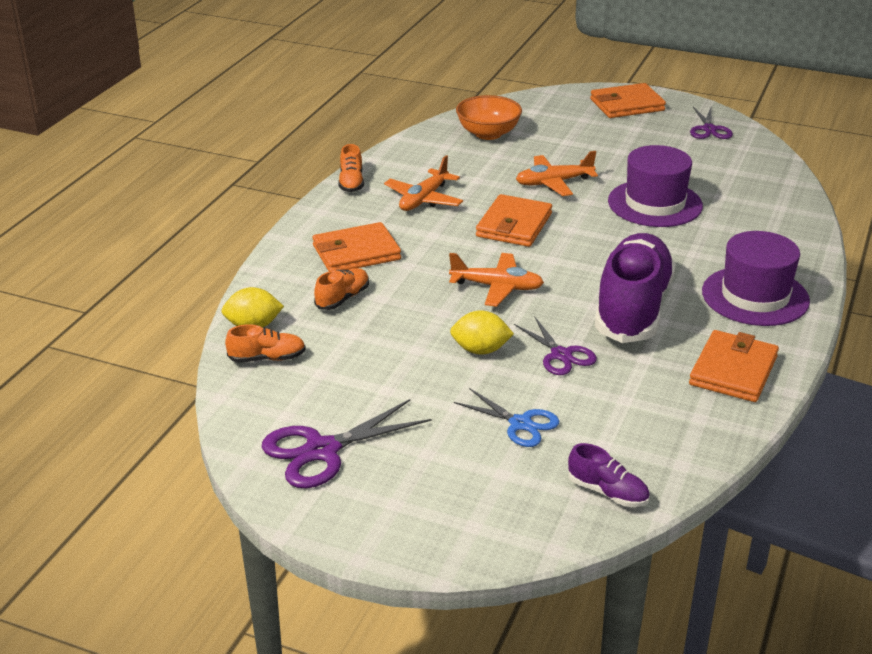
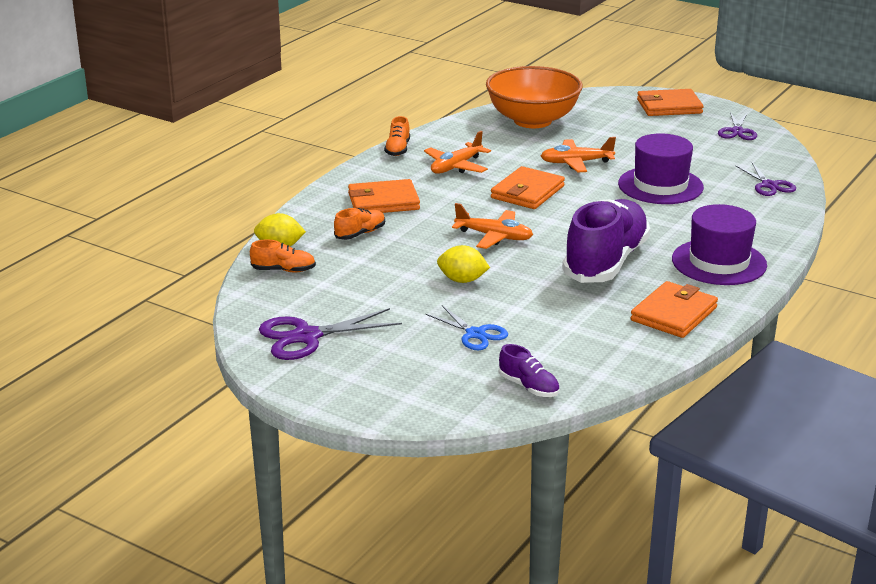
camera: 10 degrees right, 5 degrees down
orange bowl [456,95,522,140] -> orange bowl [486,66,583,128], size x1.61
purple scissors [514,316,597,375] -> purple scissors moved to [735,163,796,196]

